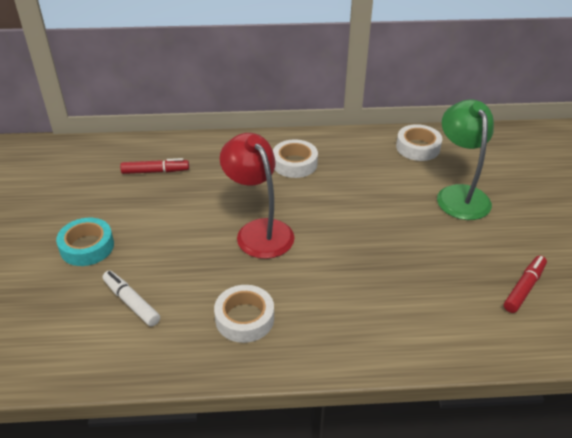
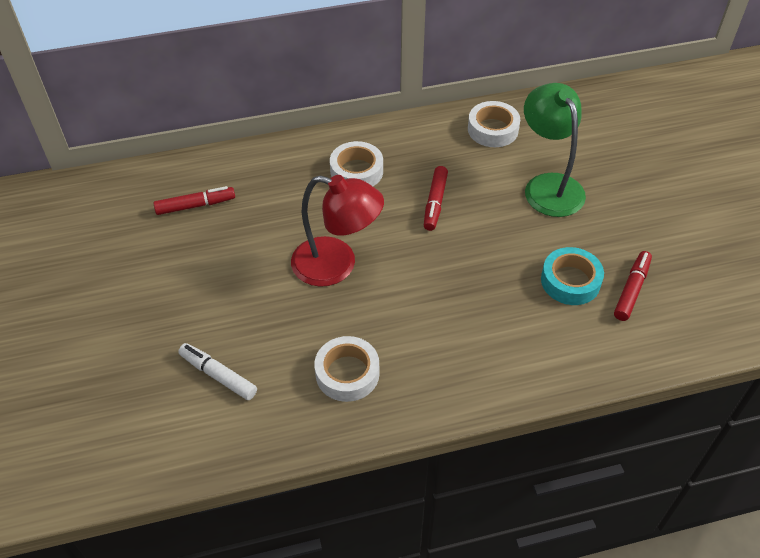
camera: 10 degrees left, 10 degrees up
turquoise tape [56,218,114,266] -> turquoise tape moved to [541,247,604,305]
red lamp [220,133,295,259] -> red lamp turned 150 degrees clockwise [291,175,384,287]
none -> red marker [424,166,448,231]

